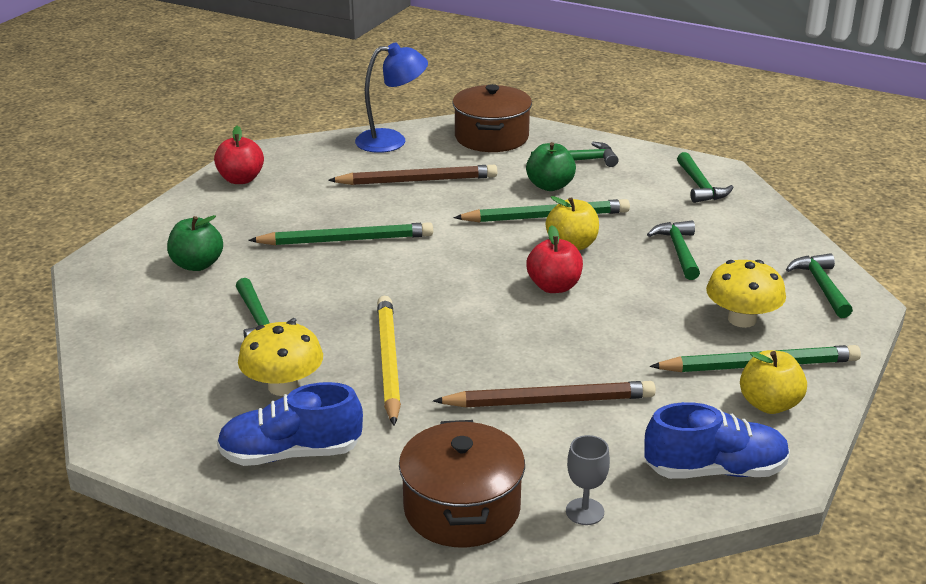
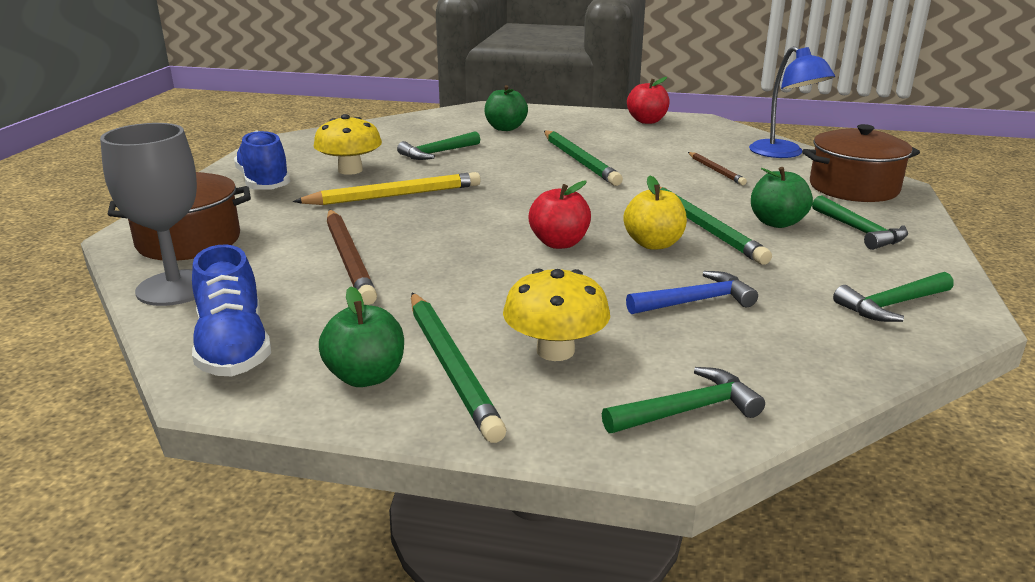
camera: 75 degrees right, 5 degrees down
brown pencil [328,165,497,185] -> brown pencil [688,152,747,185], size x0.56
grey goblet [566,435,610,525] -> grey goblet [100,123,197,306], size x2.00
green hammer [647,221,700,280] -> blue hammer [626,271,758,314]
yellow apple [740,350,807,414] -> green apple [319,286,404,387]

